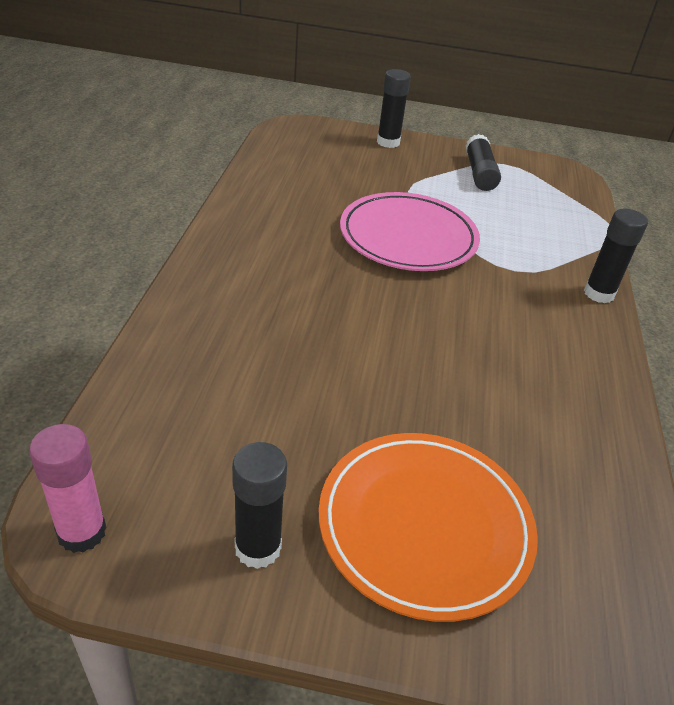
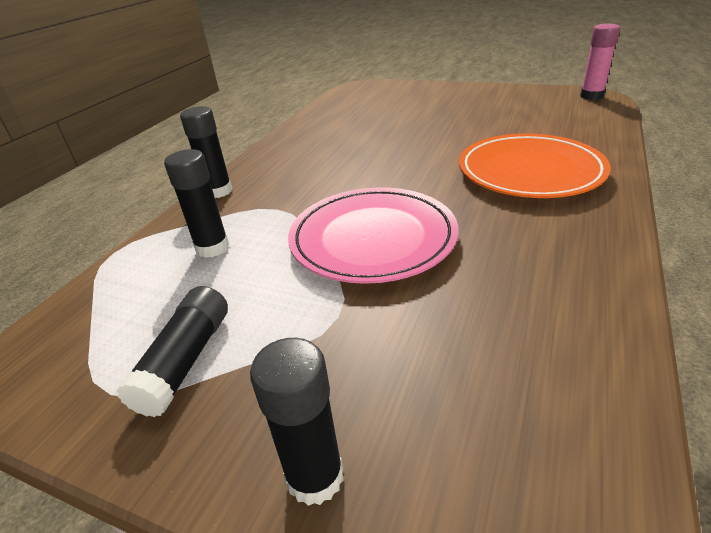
camera: 160 degrees left, 5 degrees down
black glue stick [232,442,287,569] -> black glue stick moved to [164,149,229,258]
orange plate [319,433,538,622] -> orange plate moved to [459,133,611,198]

